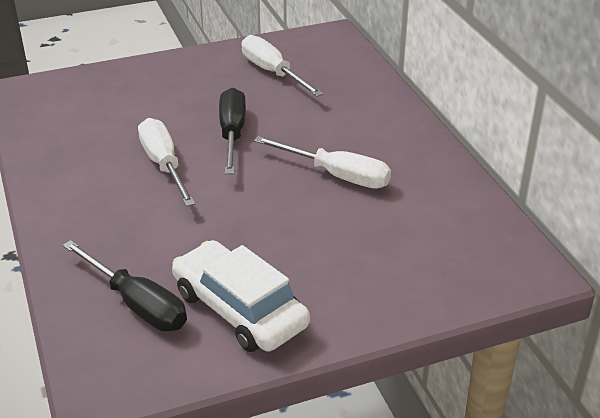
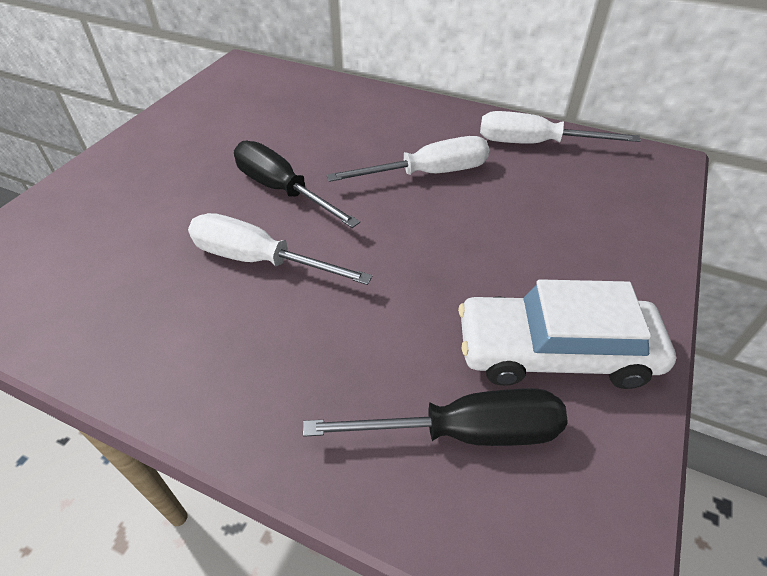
camera: 45 degrees left, 10 degrees up
white screwdriver [242,35,324,97] -> white screwdriver moved to [480,111,641,144]

